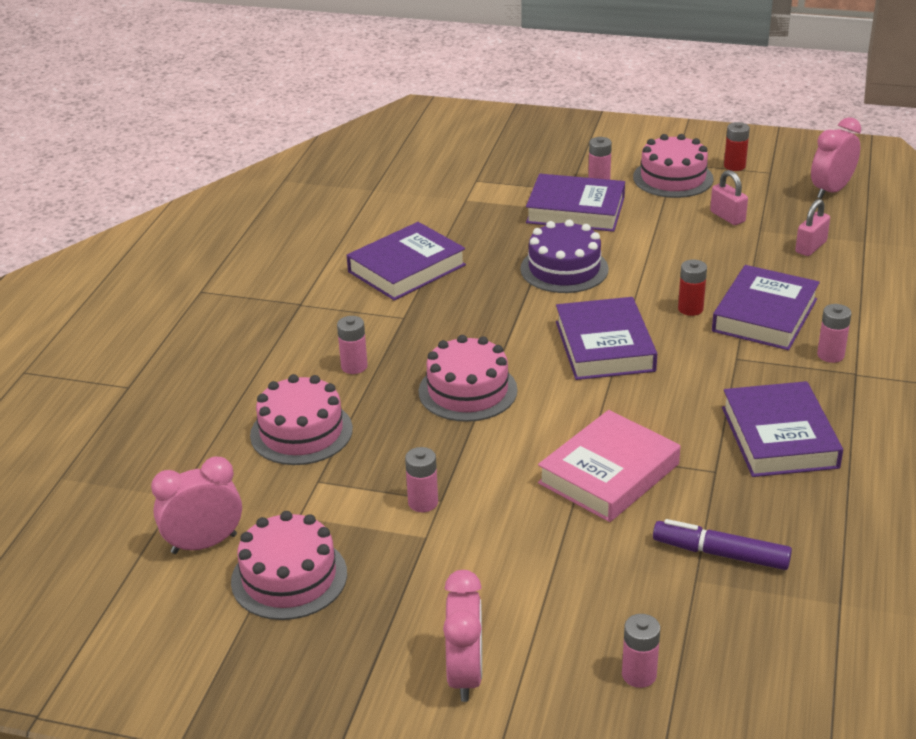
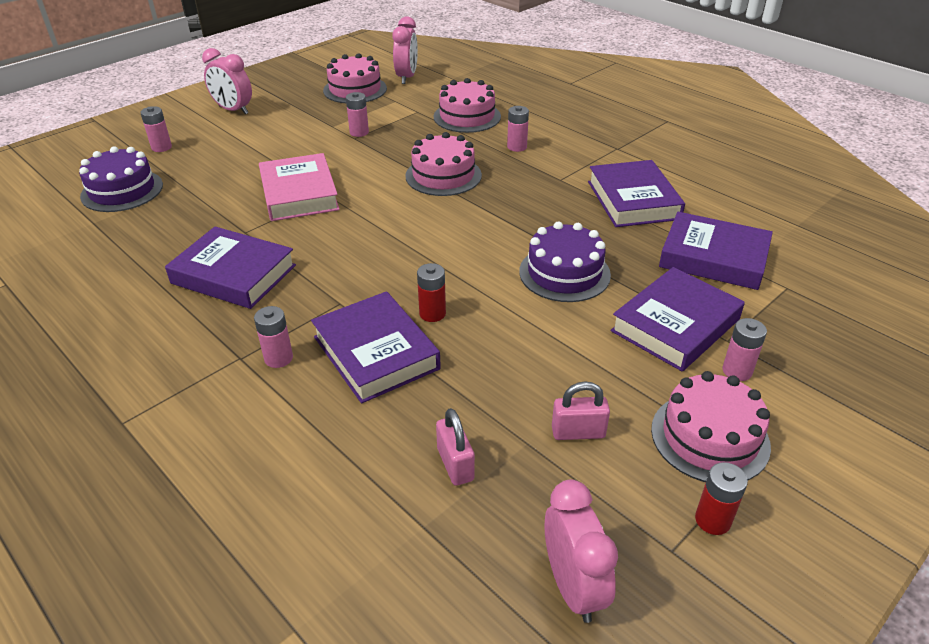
camera: 120 degrees right, 5 degrees up
purple book [556,297,657,380] -> purple book moved to [659,212,773,290]
purple marker [653,519,792,570] -> none
none -> purple cake [79,146,163,212]

